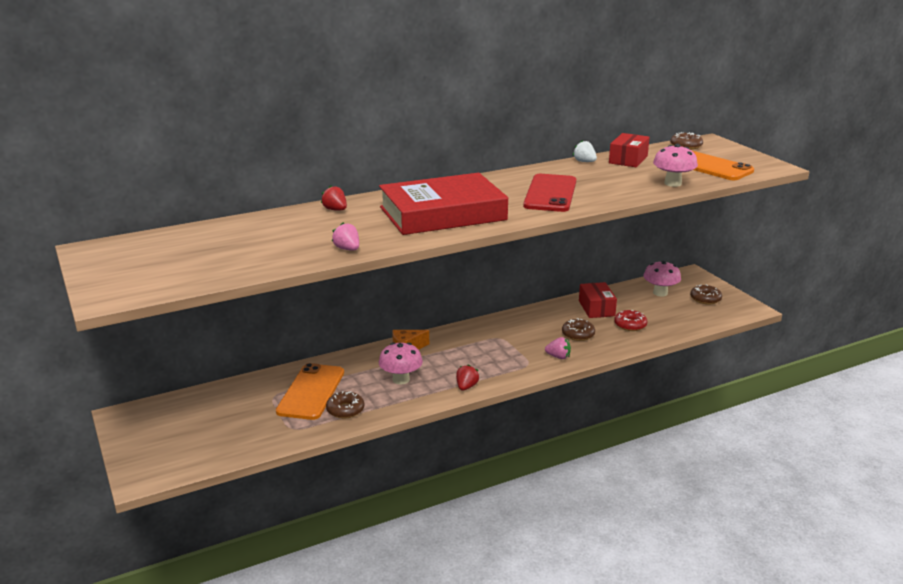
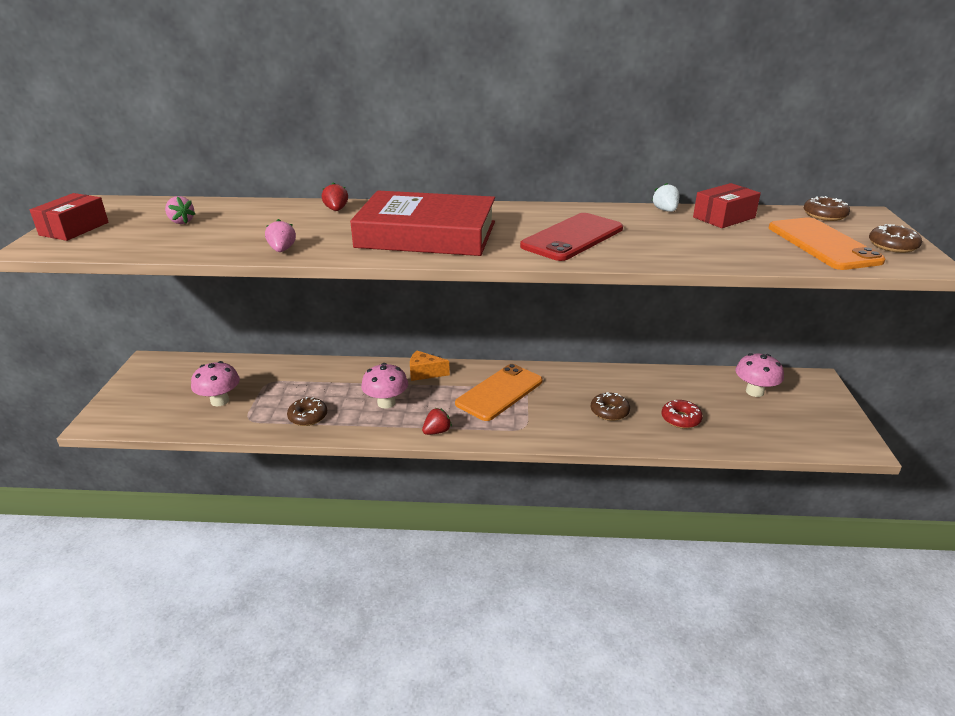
camera: 30 degrees right, 5 degrees up
orange phone [276,363,344,420] -> orange phone moved to [455,364,543,421]
pink strawberry [545,337,571,359] -> pink strawberry moved to [165,196,195,224]
red box [579,282,617,318] -> red box moved to [30,193,109,241]
pink mushroom [653,144,698,187] -> pink mushroom moved to [191,361,240,406]
brown donut [690,285,722,304] -> brown donut moved to [869,224,922,253]

